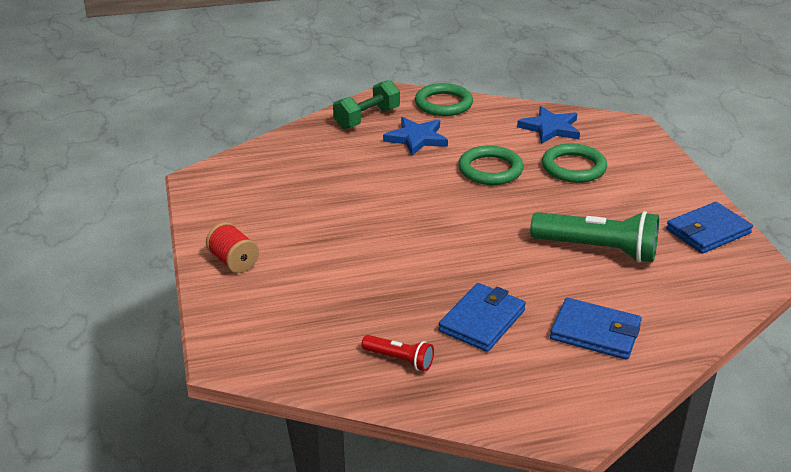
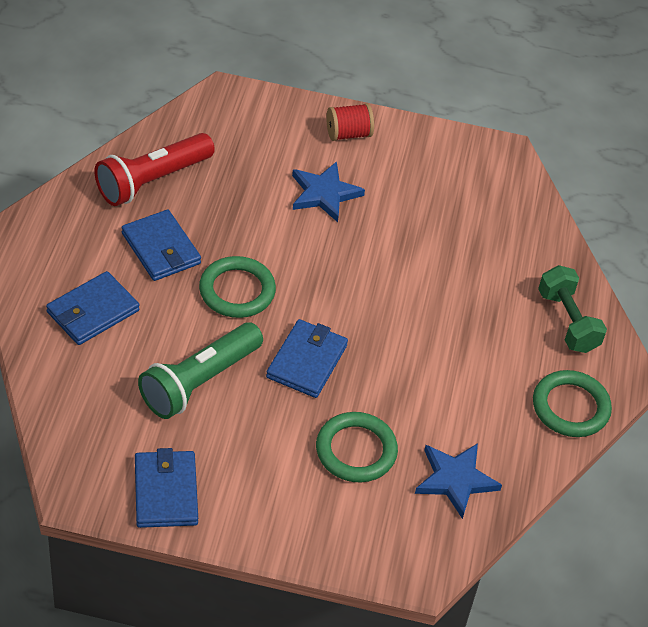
camera: 110 degrees right, 15 degrees up
red flashlight [361,335,434,371] -> red flashlight [94,133,215,206], size x1.98
blue star [383,117,448,156] -> blue star moved to [292,161,365,222]
green ring [458,146,524,185] -> green ring moved to [199,256,276,318]
none -> blue wallet [266,319,348,398]

